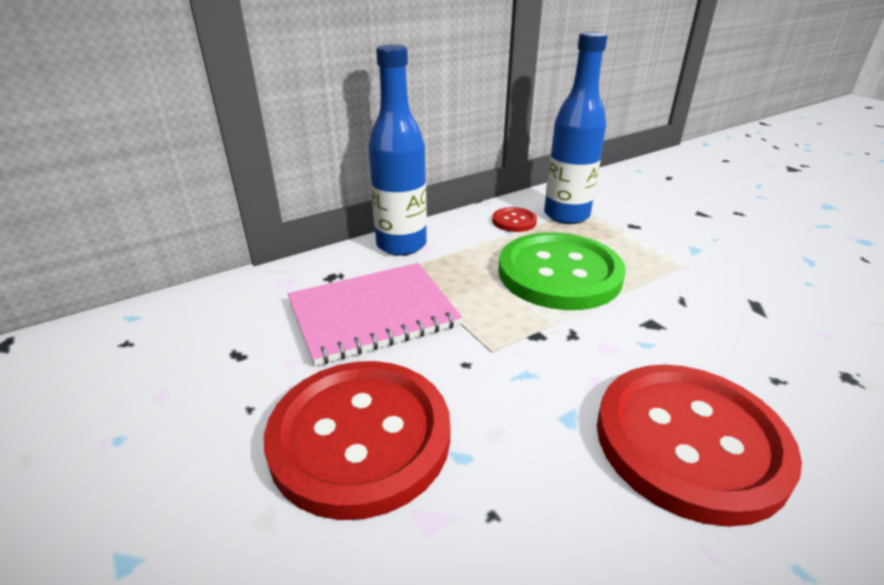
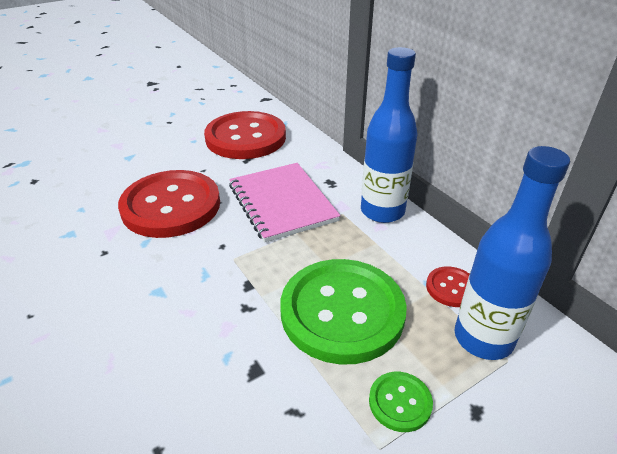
camera: 90 degrees right, 5 degrees up
red button [597,365,802,527] -> red button moved to [204,111,286,159]
none -> green button [369,372,433,432]

